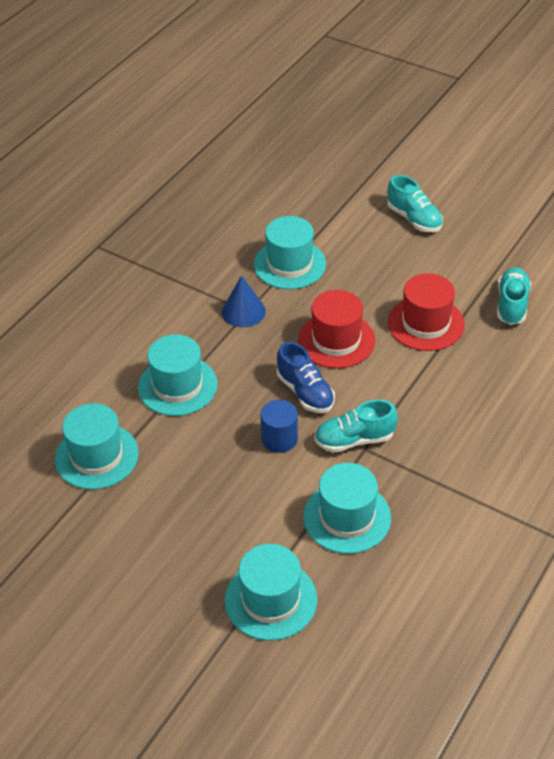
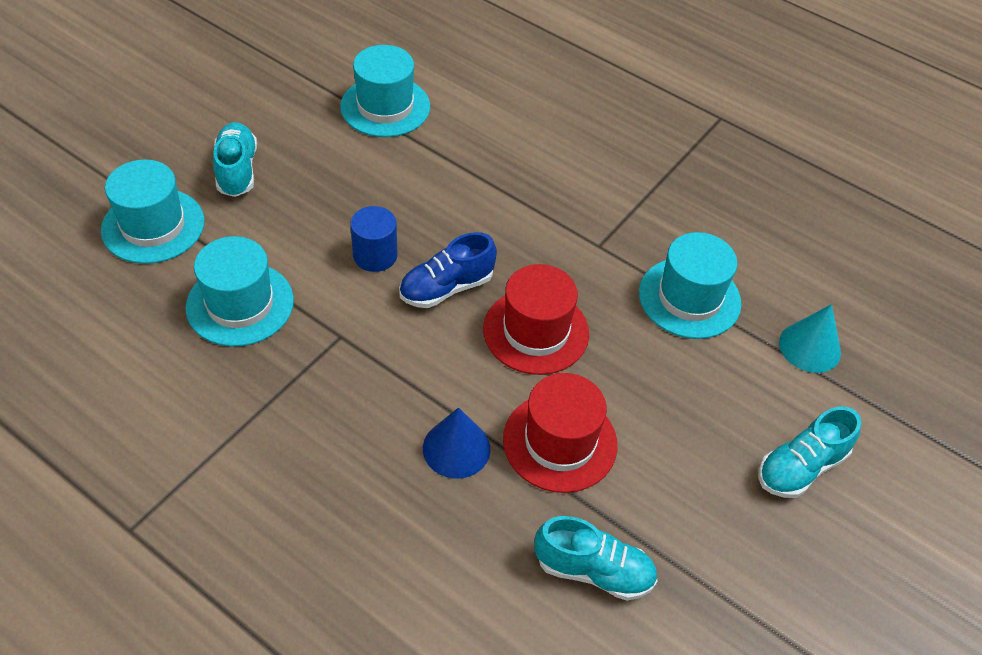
camera: 90 degrees right, 5 degrees up
turquoise hat [138,334,218,416] -> none
blue cone [222,275,266,327] -> blue cone moved to [423,407,491,479]
turquoise shoe [314,400,398,453] -> turquoise shoe moved to [213,122,257,197]
none -> turquoise cone [779,304,841,373]

